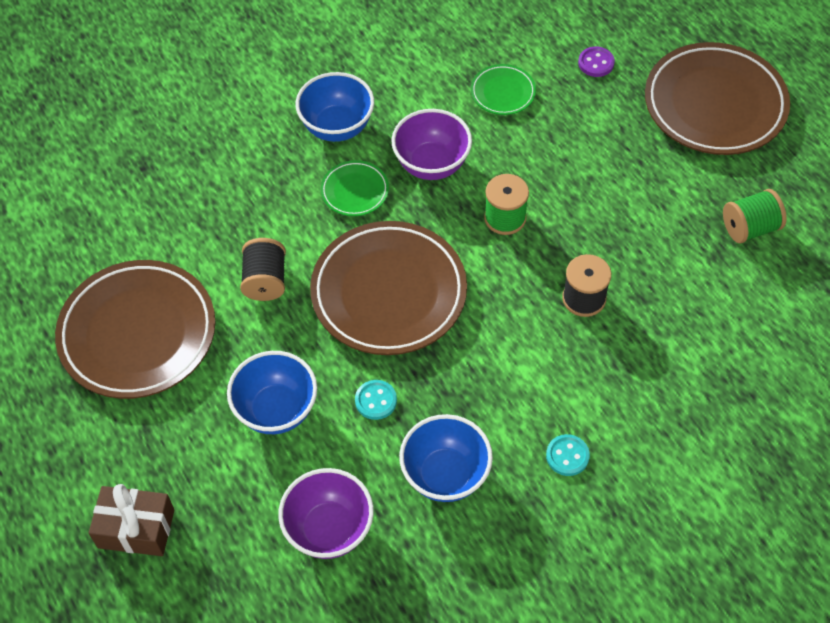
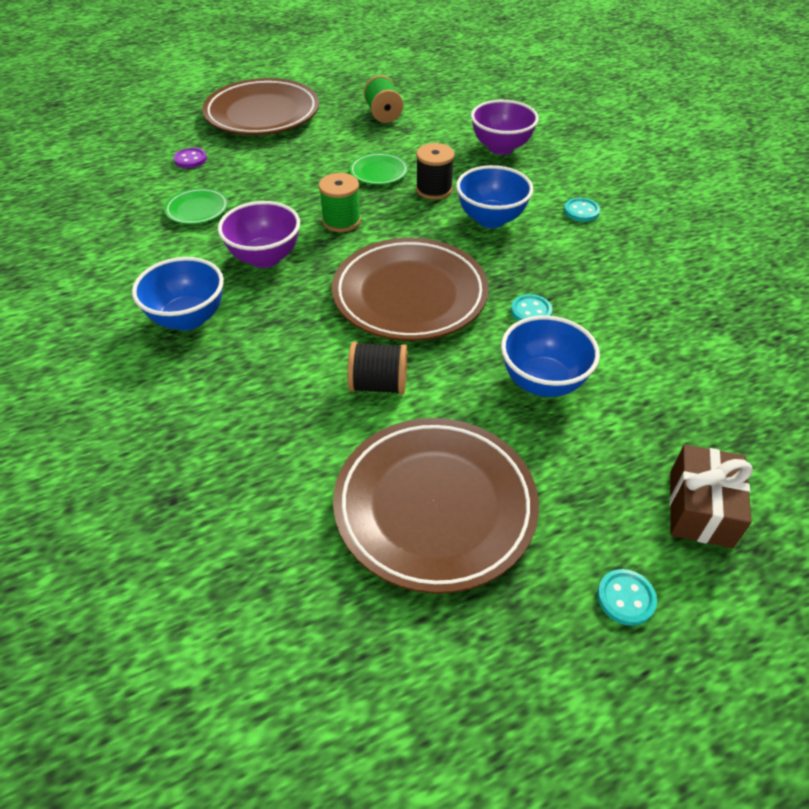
camera: 85 degrees left, 10 degrees down
purple bowl [278,468,374,559] -> purple bowl moved to [471,100,539,155]
green plate [321,160,389,216] -> green plate moved to [349,152,408,185]
blue bowl [399,414,493,502] -> blue bowl moved to [456,165,533,228]
none -> turquoise button [597,569,657,626]

